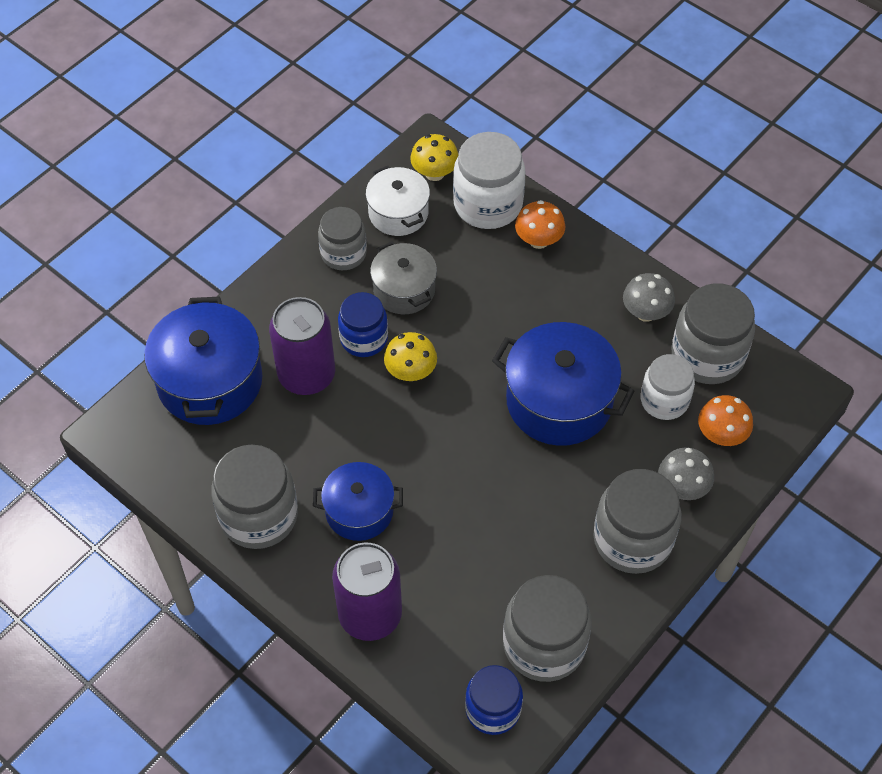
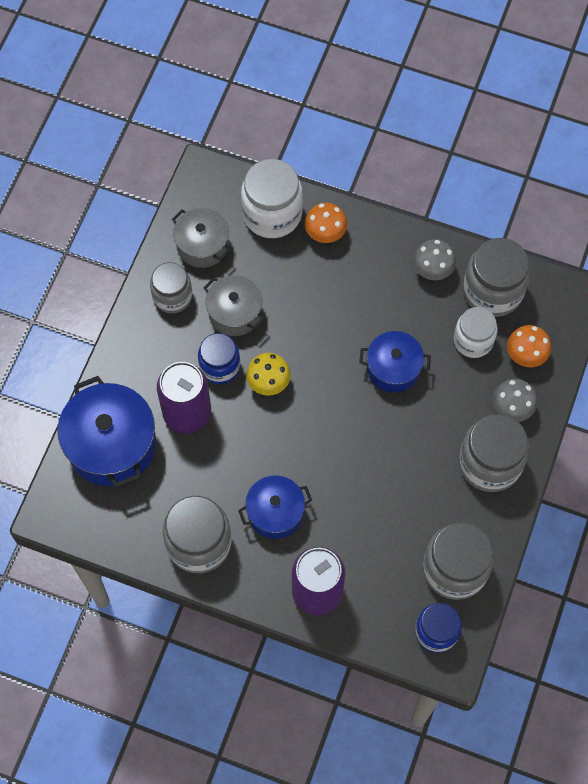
camera: 20 degrees left, 10 degrees up
white pot [366,166,430,236] -> grey pot [172,208,231,268]
yellow mushroom [410,134,459,181] -> none
blue pot [492,322,634,446] -> blue pot [359,331,431,392], size x0.61

